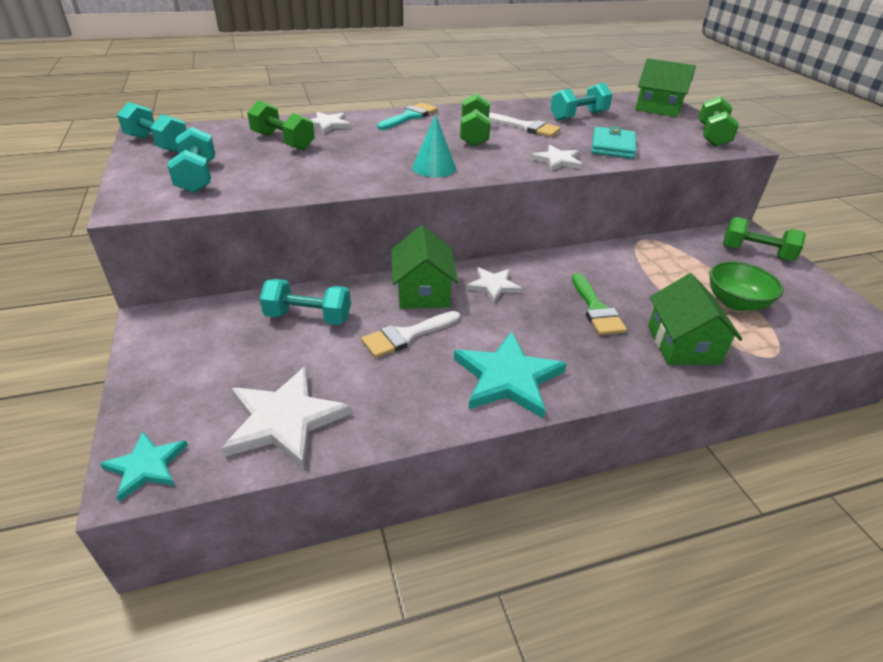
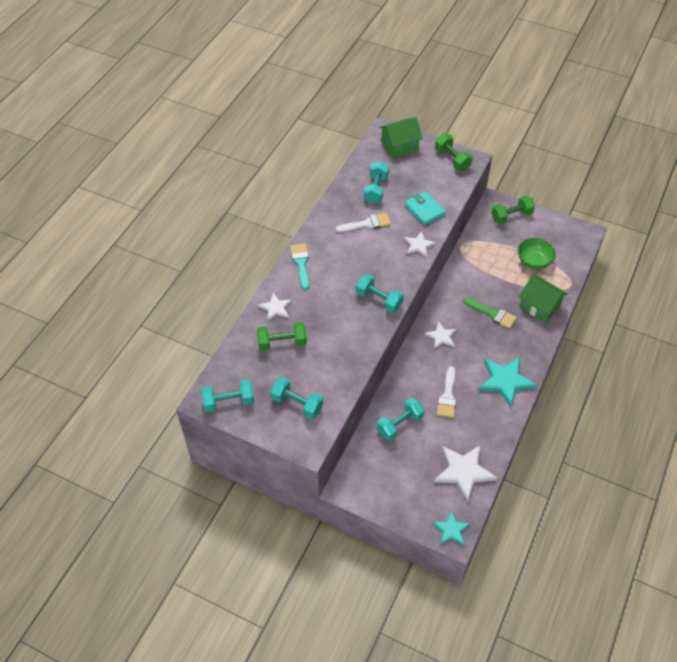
camera: 45 degrees left, 15 degrees up
green house [391,225,458,309] -> none
turquoise cone [412,114,456,178] -> turquoise dumbbell [356,274,404,313]
green dumbbell [460,93,491,147] -> none

